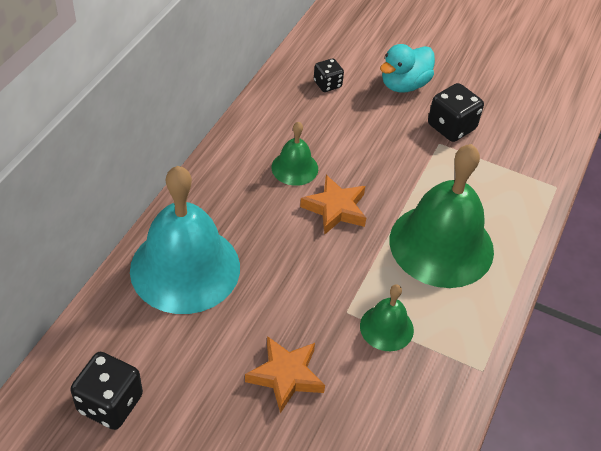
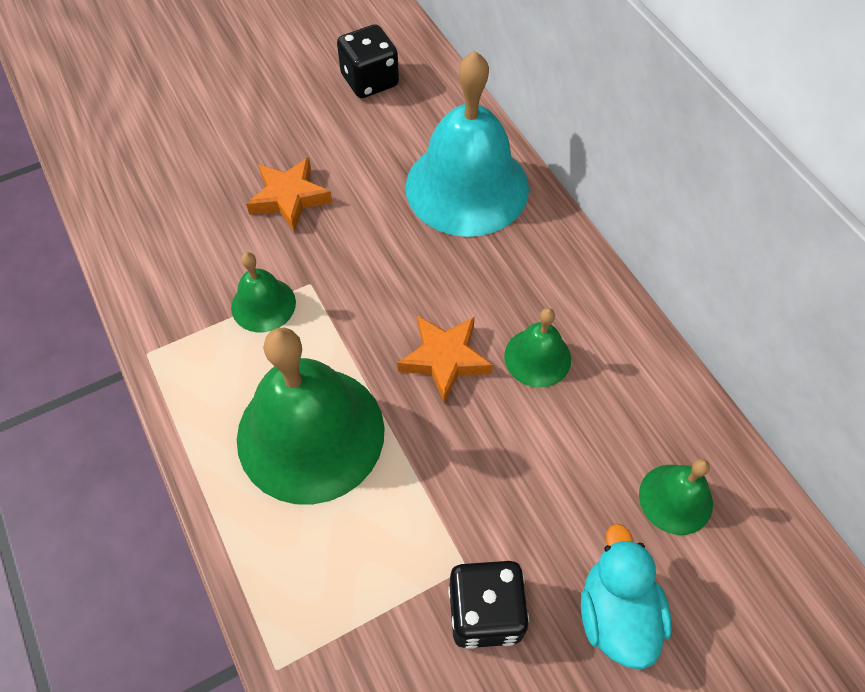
camera: 130 degrees right, 10 degrees up
black dice [314,58,344,92] -> green bell [639,459,713,535]

